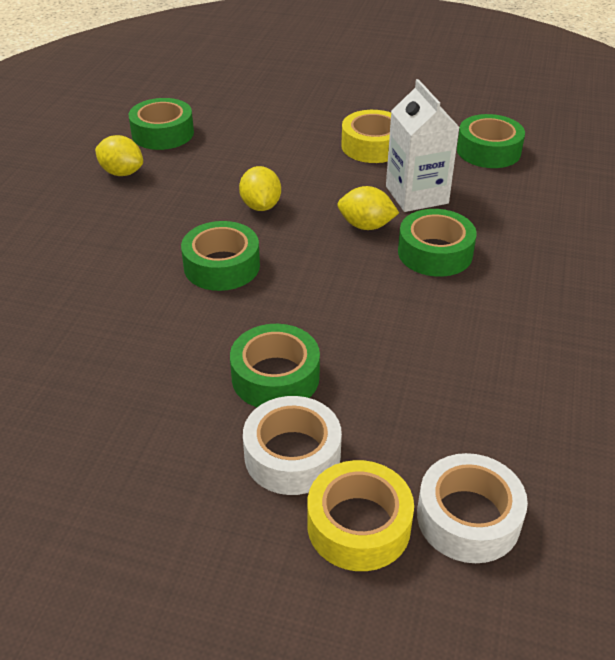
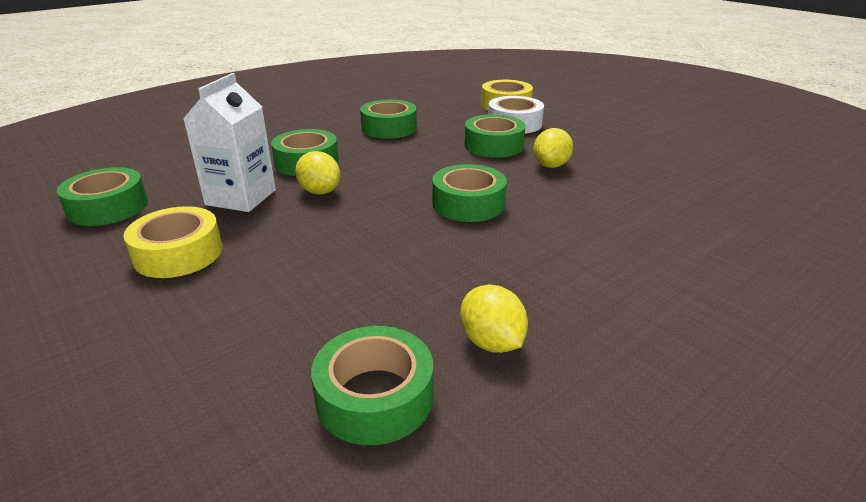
camera: 145 degrees left, 10 degrees down
yellow lemon [239,166,281,211] -> yellow lemon moved to [533,128,573,168]
white tape [417,453,528,563] -> none
none -> green tape [360,99,417,139]

